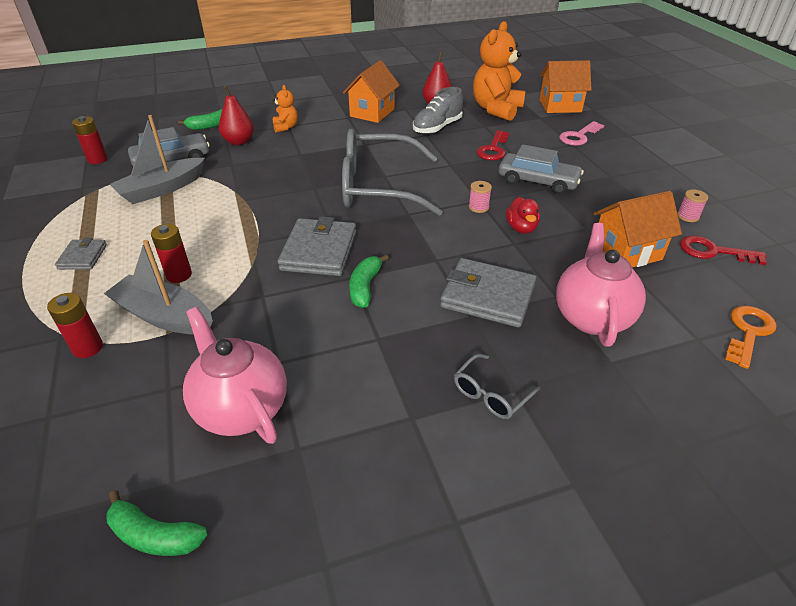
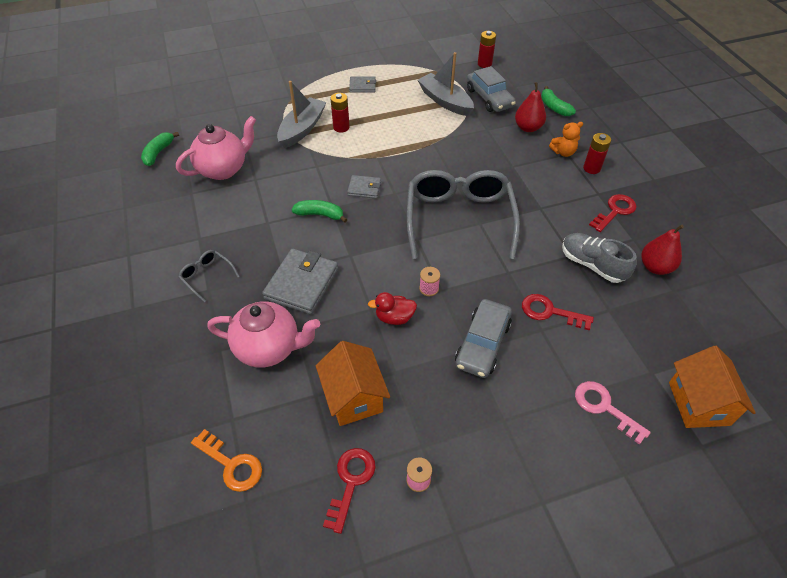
camera: 90 degrees right, 10 degrees up
red battery [47,293,103,358] -> red battery moved to [583,133,611,174]
grey wallet [278,216,356,276] -> grey wallet [347,175,381,199], size x0.55
orange house [343,60,400,123] -> red key [589,194,637,232]
orange teddy bear [473,21,525,121] -> none

